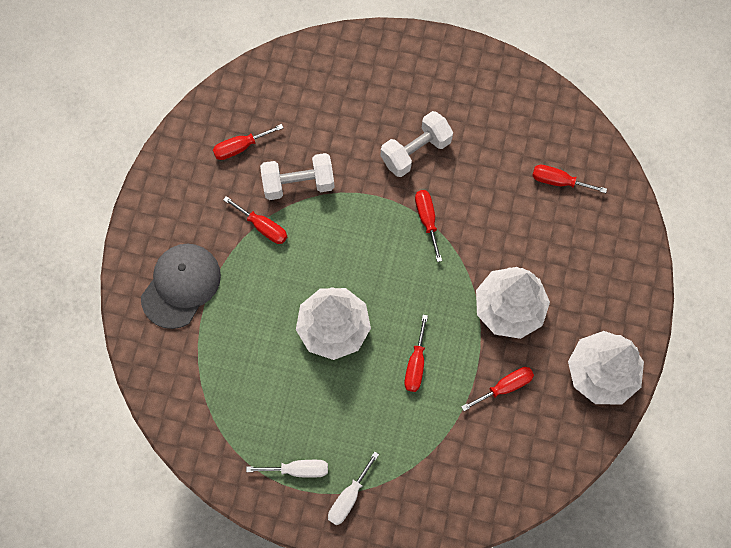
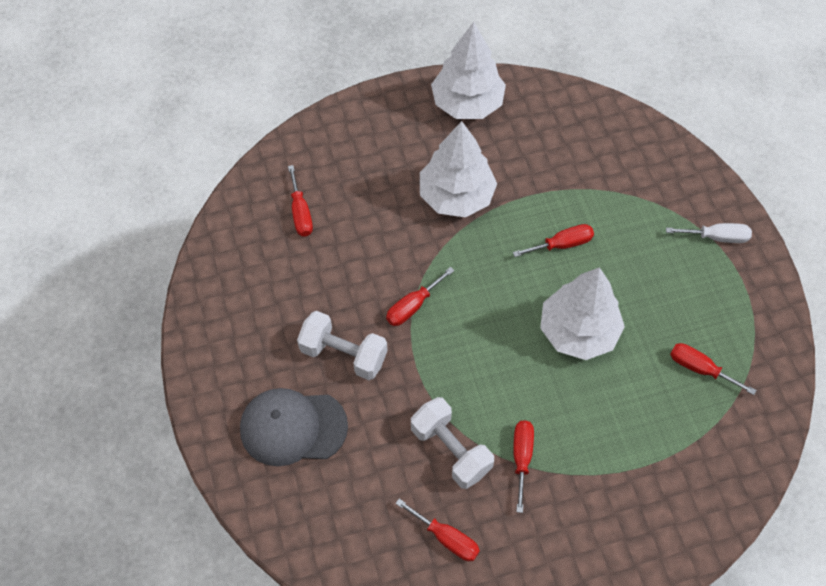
camera: 120 degrees left, 10 degrees down
grey cap [141,244,221,329] -> grey cap moved to [240,388,348,466]
white screwdriver [246,460,328,478] -> none
red screwdriver [461,367,534,411] -> red screwdriver moved to [670,343,756,395]

